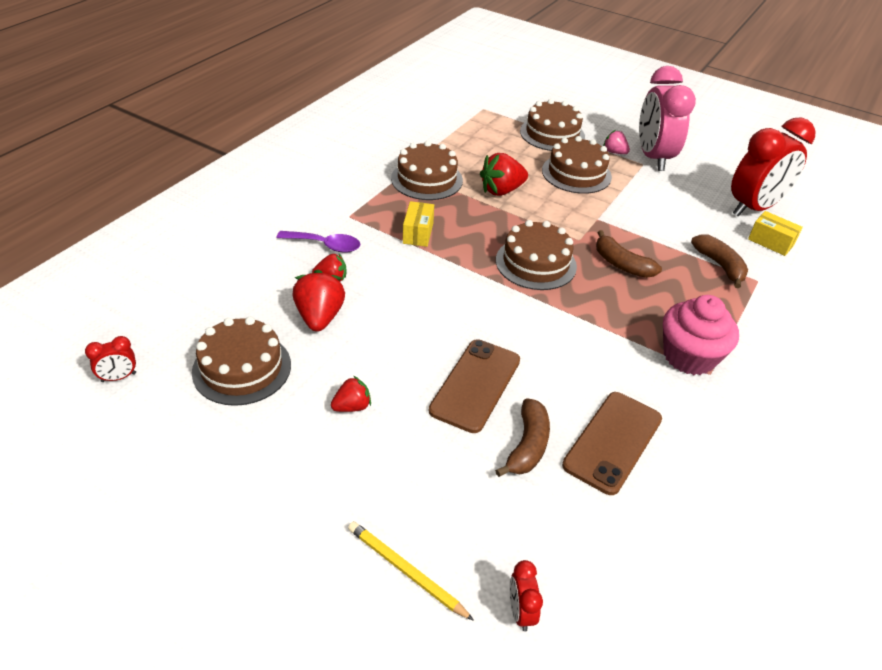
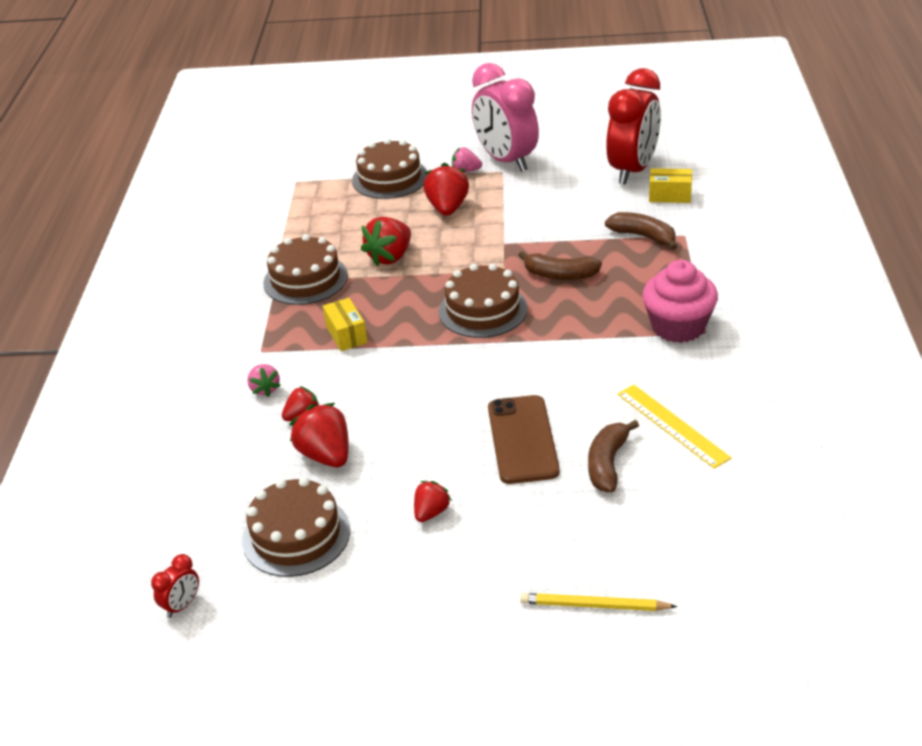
camera: 25 degrees left, 5 degrees down
purple spoon [277,231,361,253] -> pink strawberry [247,364,281,397]
brown banana [495,398,550,477] -> brown banana turned 150 degrees counterclockwise [588,420,639,492]
red clock [510,560,543,631] -> none
brown cake [542,136,612,194] -> red strawberry [423,163,469,216]
brown phone [562,392,662,495] -> yellow ruler [618,385,731,469]

